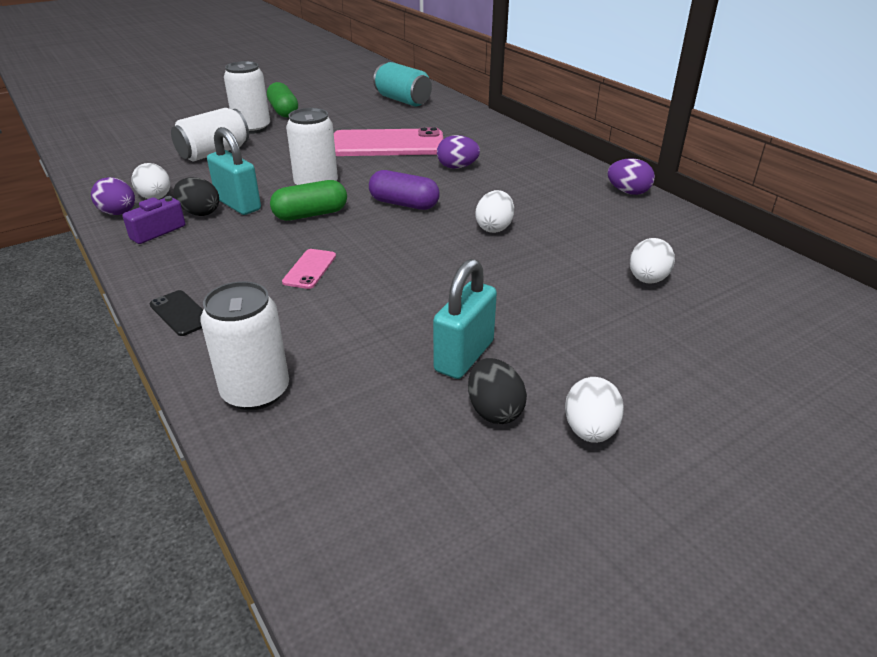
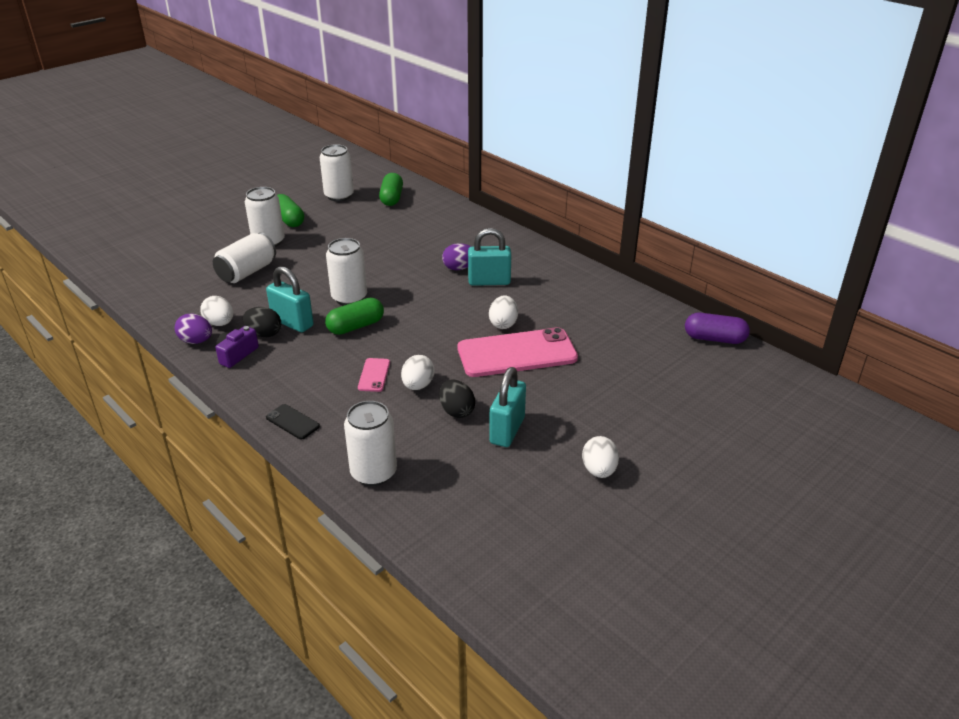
camera: 10 degrees left, 0 degrees up
pink phone [334,127,443,156] -> pink phone moved to [457,327,578,377]
purple capsule [369,170,440,210] -> purple capsule moved to [685,313,750,344]
turquoise can [373,62,432,106] -> green capsule [379,173,403,206]
black egg [468,358,527,424] -> black egg moved to [439,379,475,418]
purple egg [607,158,655,195] -> none
white egg [630,238,675,284] -> white egg moved to [401,355,434,390]
none -> white can [320,144,354,201]
none -> turquoise padlock [468,228,511,286]

